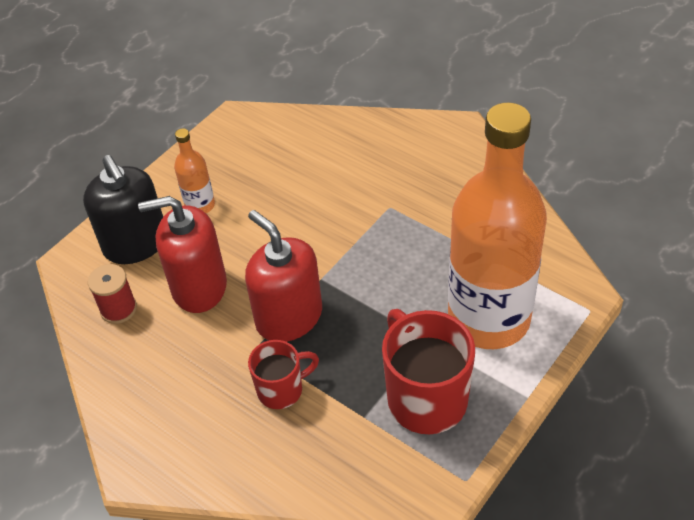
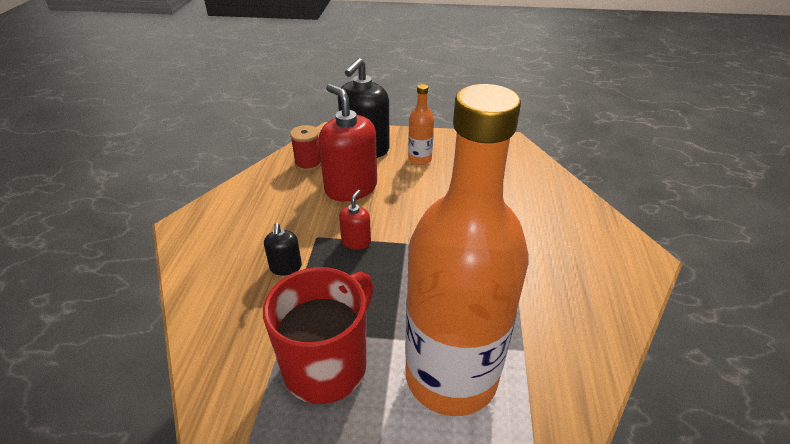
camera: 55 degrees right, 10 degrees down
red soap dispenser [245,210,322,342] -> red soap dispenser [339,190,371,250], size x0.48
red mug [248,340,319,409] -> black soap dispenser [264,223,302,276]

